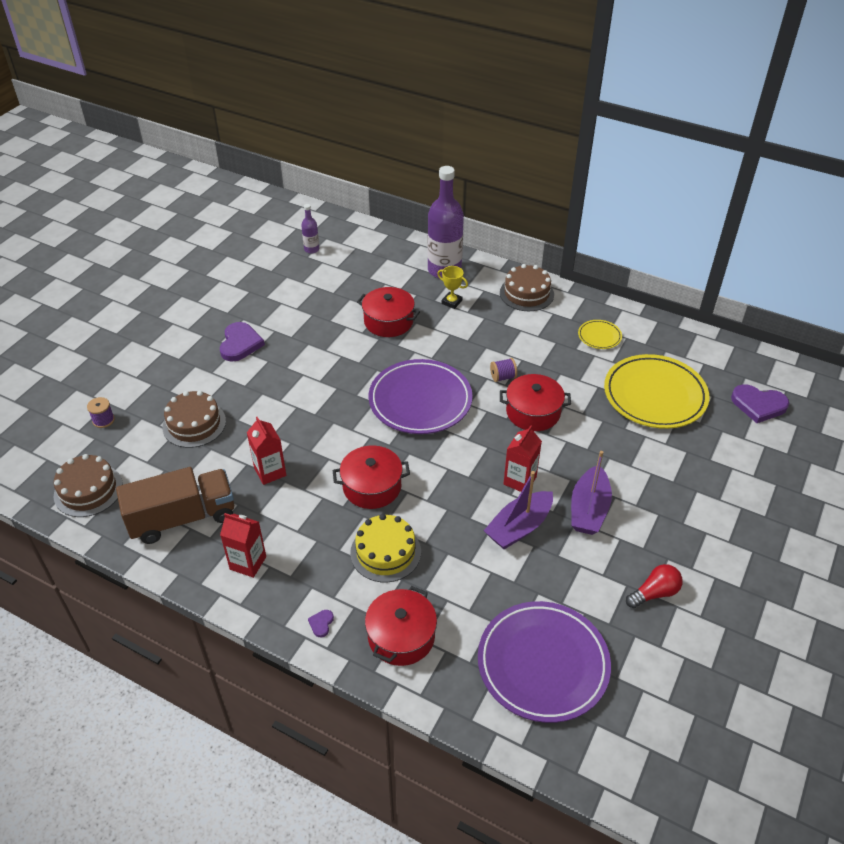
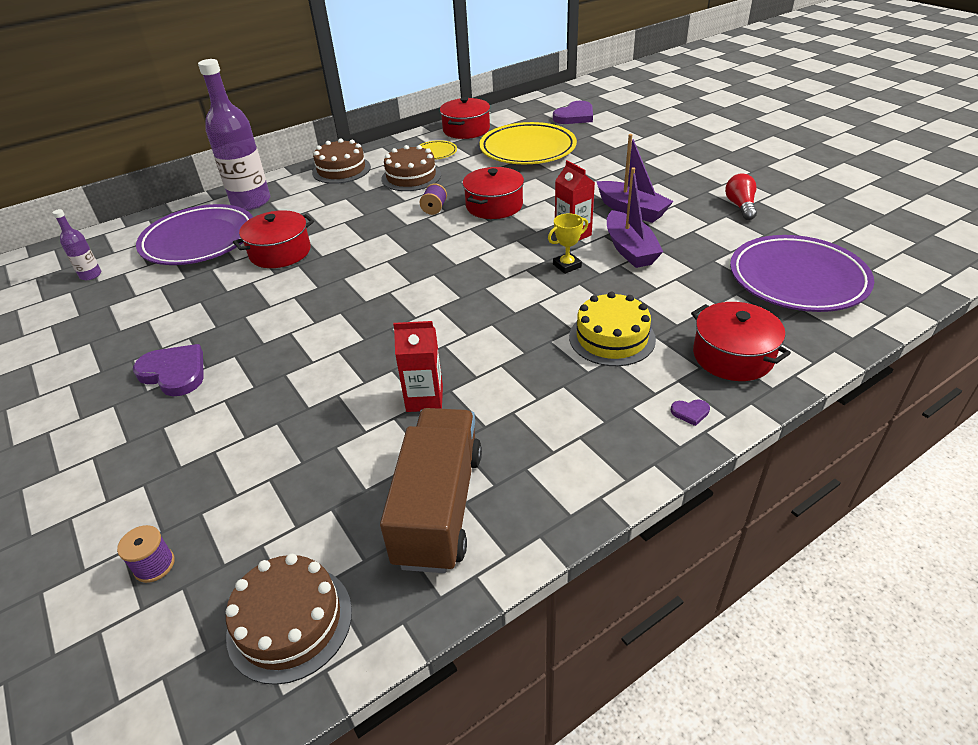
camera: 60 degrees left, 5 degrees down
brown cake [162,391,226,448] -> brown cake moved to [381,145,441,191]
red carton [220,513,266,578] -> none
purple heart [308,610,334,637] -> purple heart turned 45 degrees counterclockwise [671,399,710,426]
red pot [333,445,410,509] -> red pot moved to [440,97,490,139]
purple plate [369,359,473,434] -> purple plate moved to [136,204,253,265]
yellow trophy [437,266,468,309] -> yellow trophy moved to [548,213,588,274]

